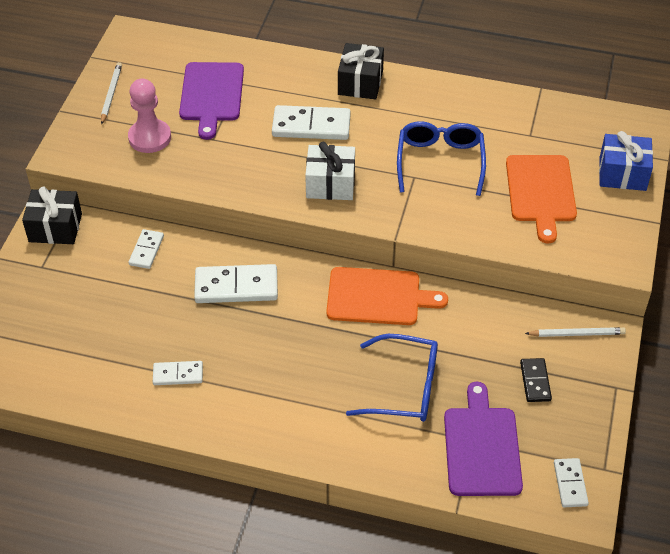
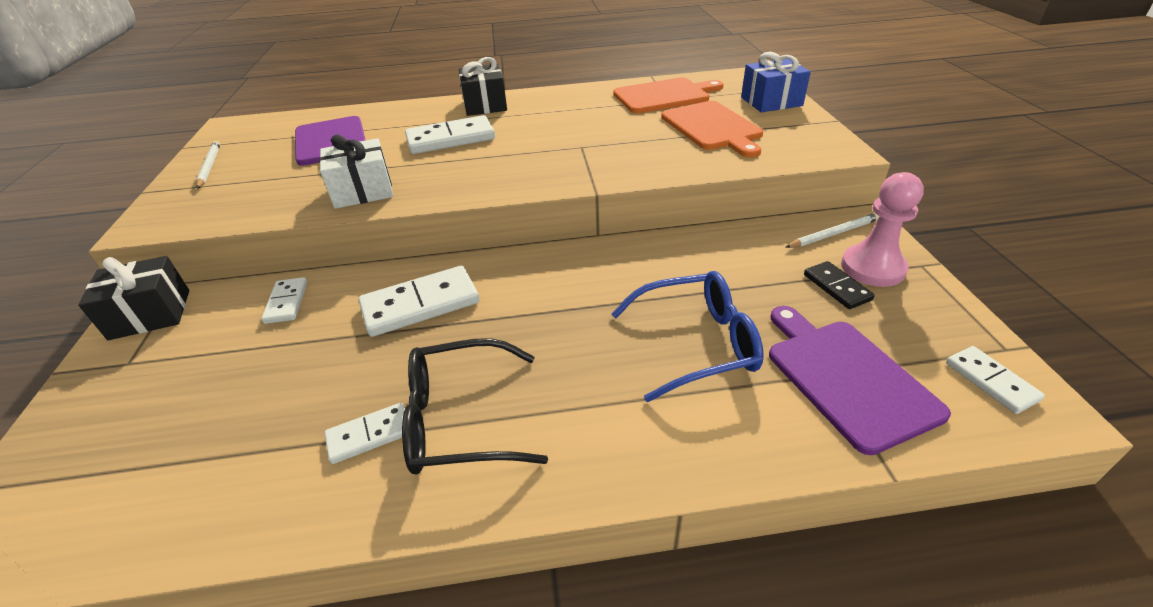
camera: 20 degrees left, 10 degrees down
pink pawn [128,79,171,153] -> pink pawn moved to [841,172,924,287]
white gift [305,142,355,200] -> white gift moved to [319,135,393,209]
orange cutting board [326,267,448,325] -> orange cutting board moved to [613,77,724,113]
blue glasses [397,121,486,196] -> none
none -> black glasses [402,338,548,475]

